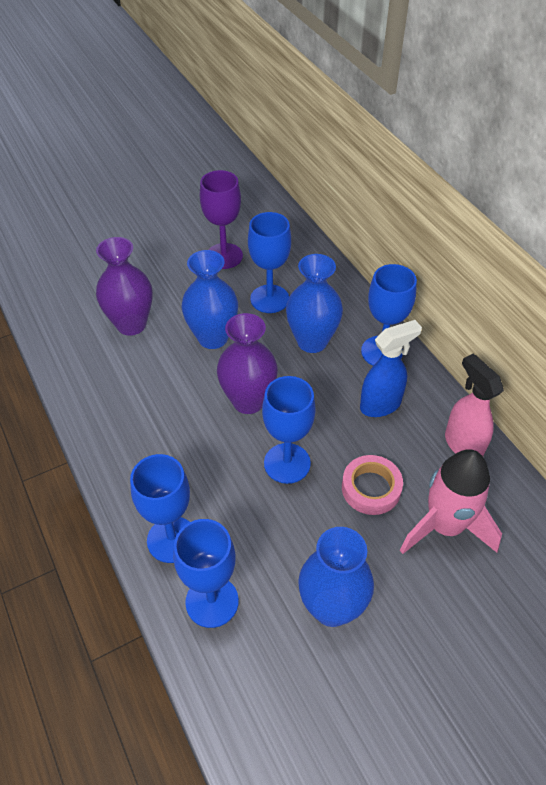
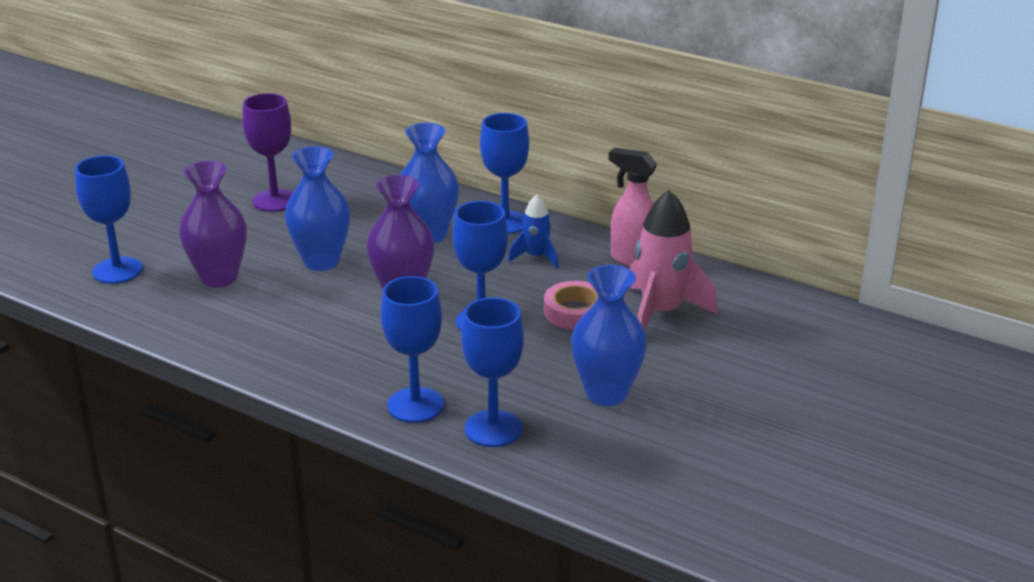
camera: 30 degrees left, 20 degrees down
blue goblet [248,212,291,313] -> blue goblet moved to [75,155,143,284]
blue spray bottle [360,320,422,417] -> blue rocket [508,194,558,268]

